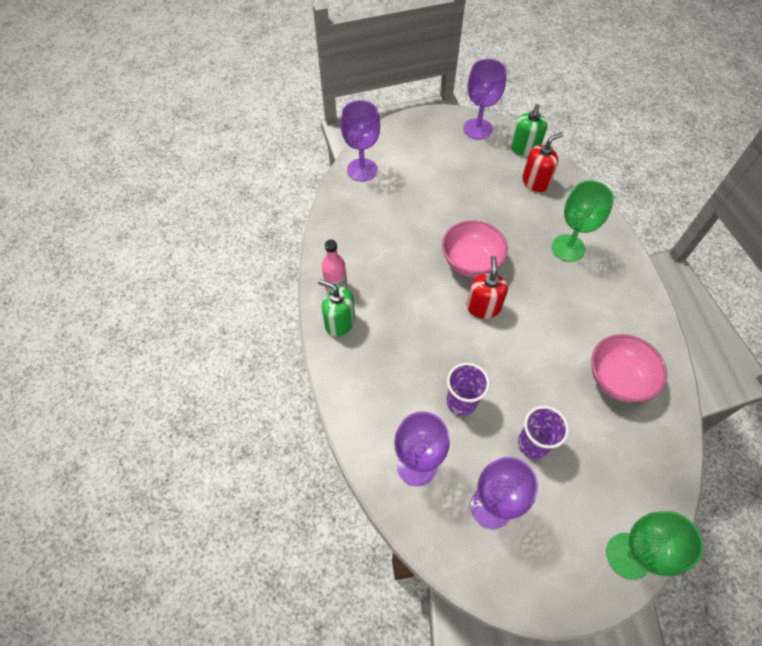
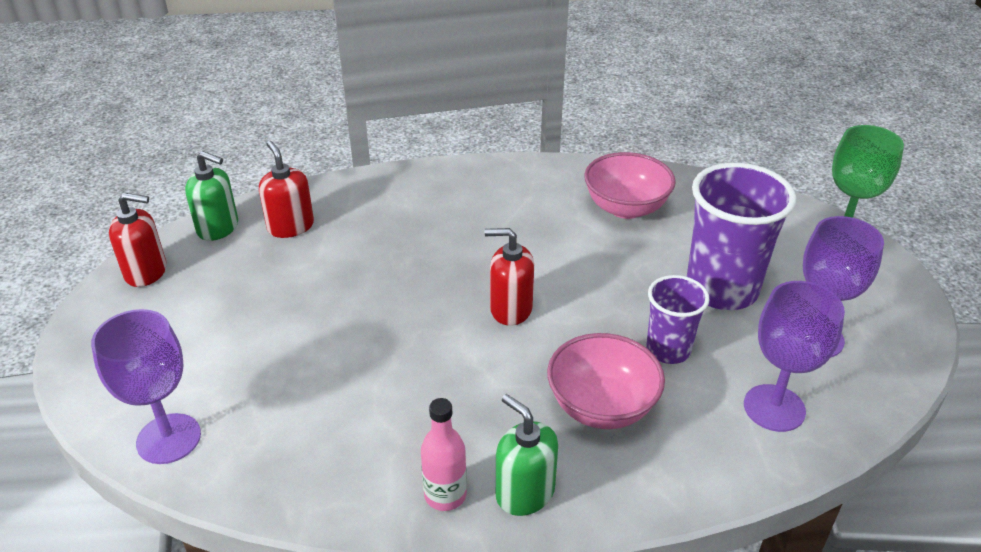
camera: 85 degrees left, 20 degrees down
green soap dispenser [318,279,355,337] -> green soap dispenser turned 105 degrees clockwise [496,394,558,516]
pink bowl [442,220,508,277] -> pink bowl moved to [547,333,665,429]
purple goblet [464,59,507,139] -> red soap dispenser [109,193,167,287]
purple cup [518,406,569,459] -> purple cup [687,163,796,310], size x1.74
green goblet [552,180,614,262] -> none

